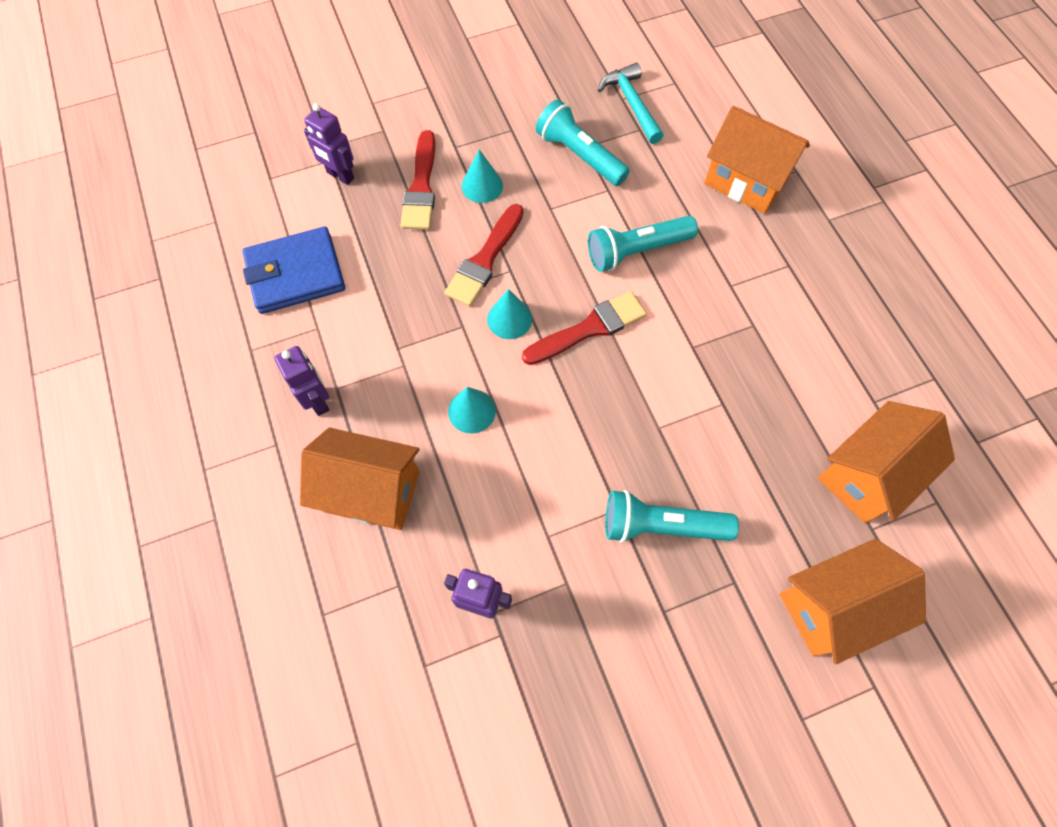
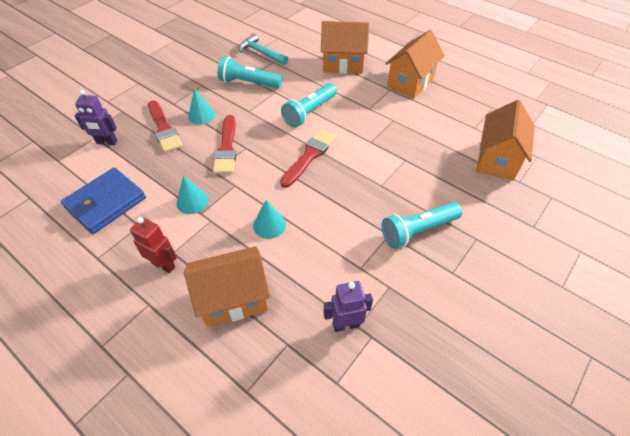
camera: 30 degrees left, 15 degrees down
purple robot [274,346,330,416] -> red robot [130,217,177,273]
turquoise cone [487,289,532,339] -> turquoise cone moved to [177,175,208,214]
orange house [779,539,926,664] -> orange house moved to [385,30,445,99]

